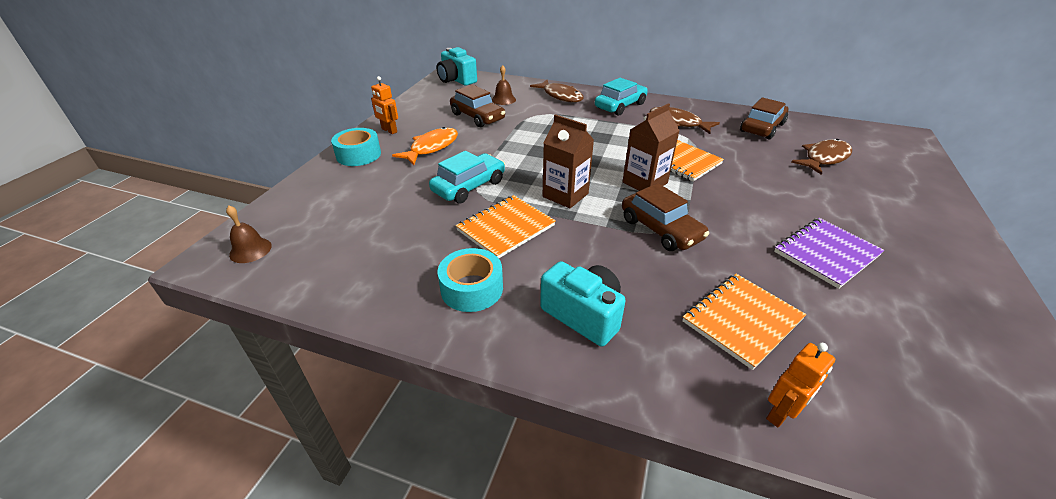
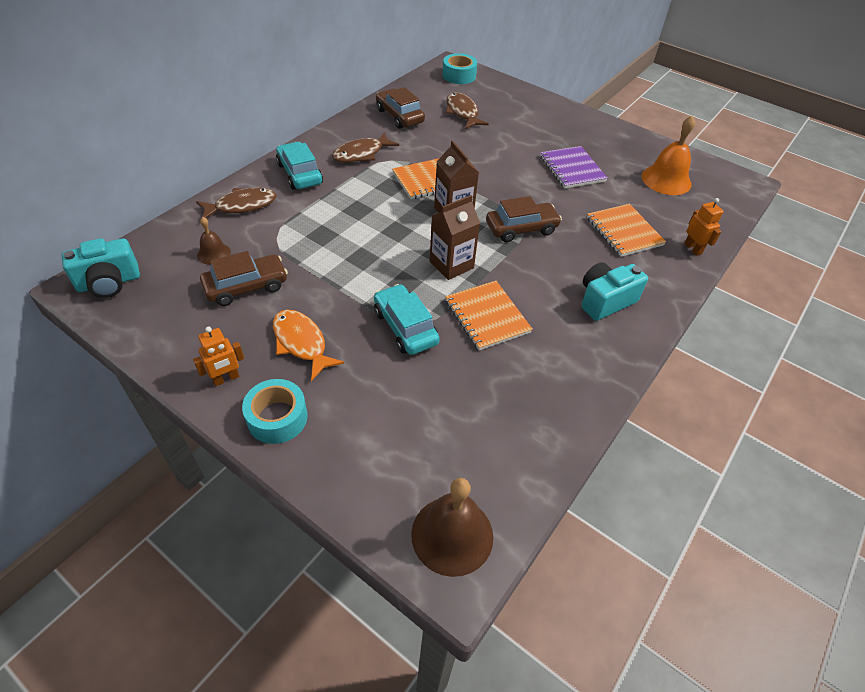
camera: 75 degrees left, 10 degrees up
brown bell [226,205,272,263] -> brown bell [411,478,493,577], size x1.80
turquoise tape [438,248,503,312] -> turquoise tape moved to [443,53,477,84]
none -> orange bell [642,115,695,195]

